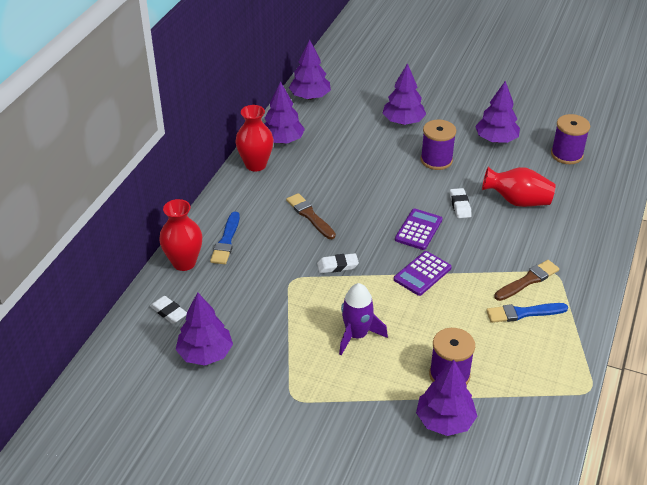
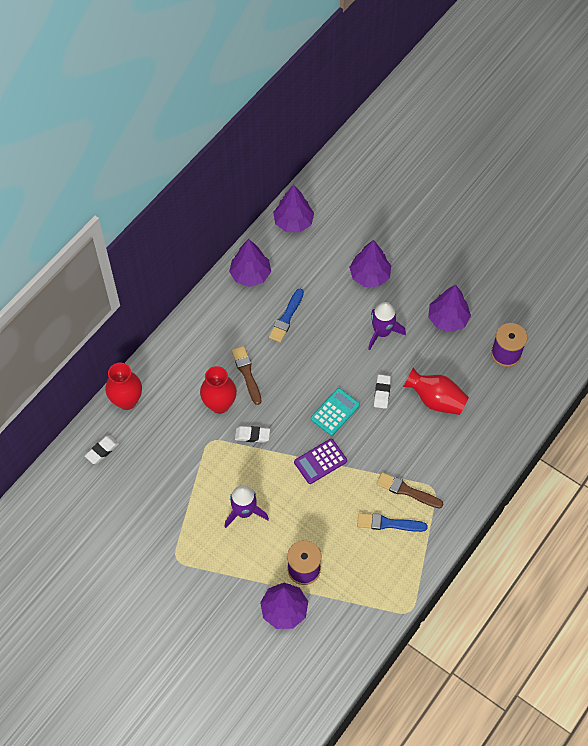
camera: 15 degrees right, 20 degrees up
white eraser [150,296,187,324] -> white eraser turned 75 degrees clockwise [85,435,119,464]
purple tree [176,292,233,365] -> none
blue brush [210,212,240,264] -> blue brush moved to [269,288,304,343]
red vase [235,105,274,172] -> red vase moved to [200,366,237,414]
purple calculator [395,209,442,250] -> turquoise calculator [310,388,360,436]
purple spool [421,119,456,170] -> purple rocket [368,302,406,350]
brown brush [494,260,559,301] -> brown brush turned 135 degrees counterclockwise [376,472,443,509]

